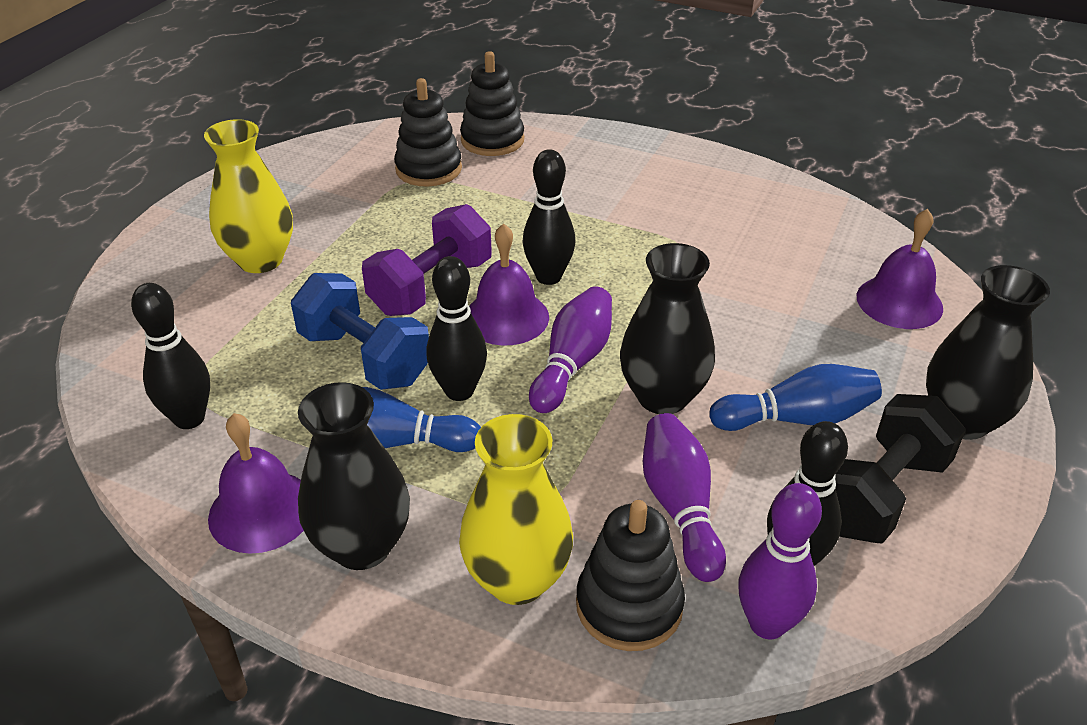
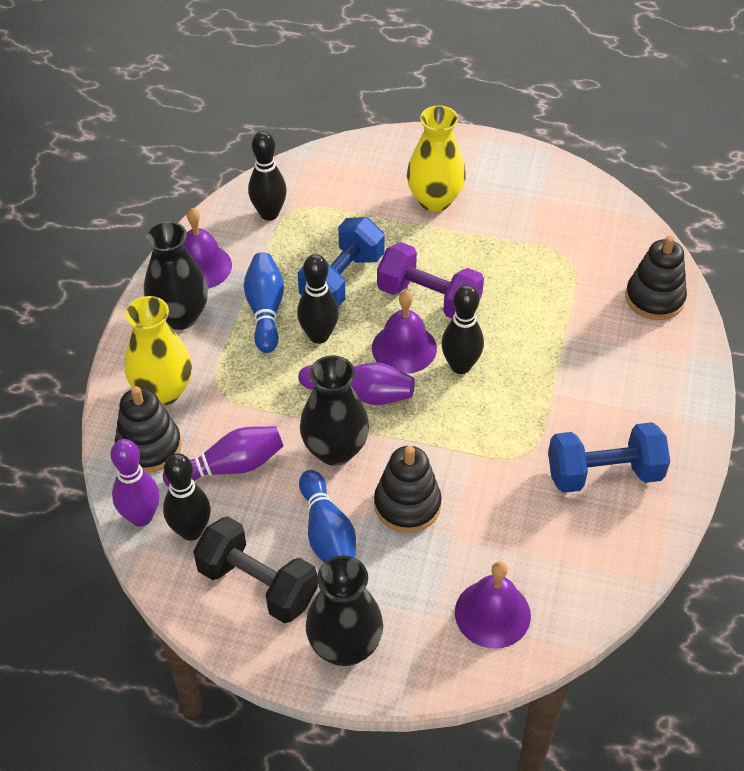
camera: 80 degrees right, 10 degrees up
black stacking toy [394,78,462,187] -> black stacking toy moved to [374,446,442,533]
none -> blue dumbbell [548,422,670,493]

